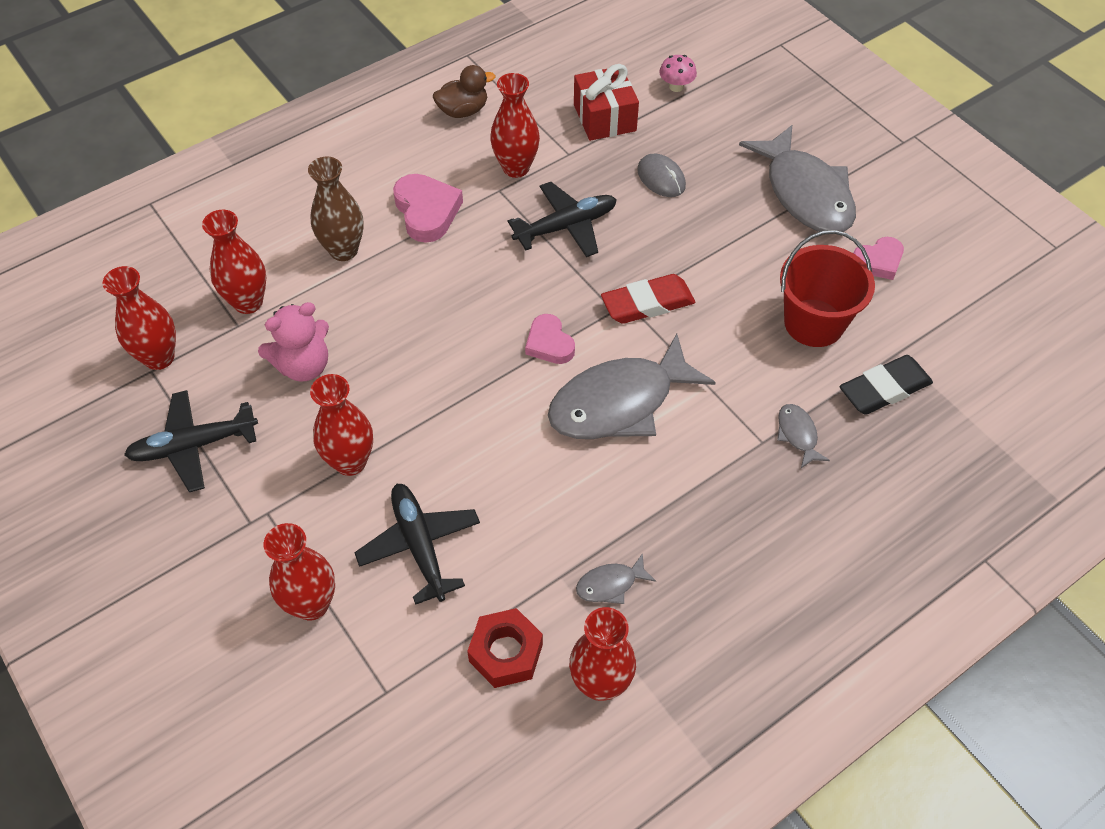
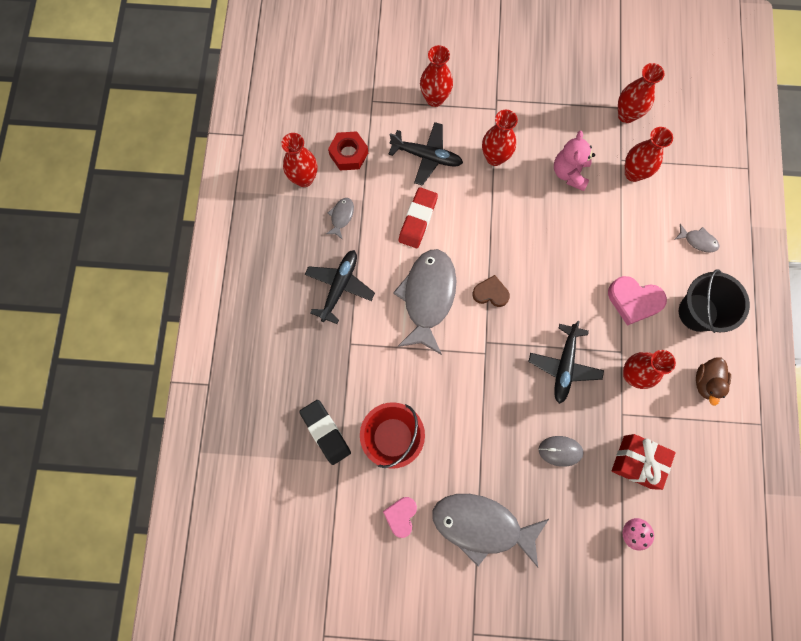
camera: 130 degrees right, 20 degrees up
black plane [124,390,258,492] -> black plane moved to [305,250,375,324]
brown vase [308,157,364,261] -> none
pink heart [525,314,575,364] -> brown heart [472,275,510,307]
red eraser [601,274,695,324] -> red eraser moved to [399,187,438,248]
grey fish [777,404,830,468] -> grey fish moved to [674,224,719,252]
black eraser [840,355,933,414] -> black eraser turned 45 degrees counterclockwise [299,400,351,465]
none -> black bucket [679,270,750,333]

